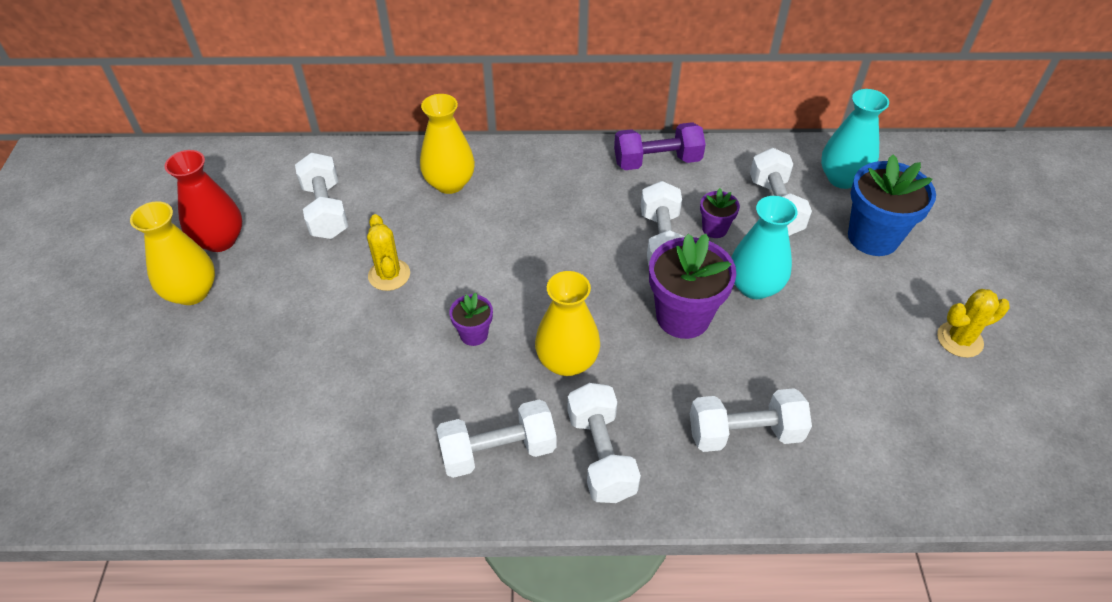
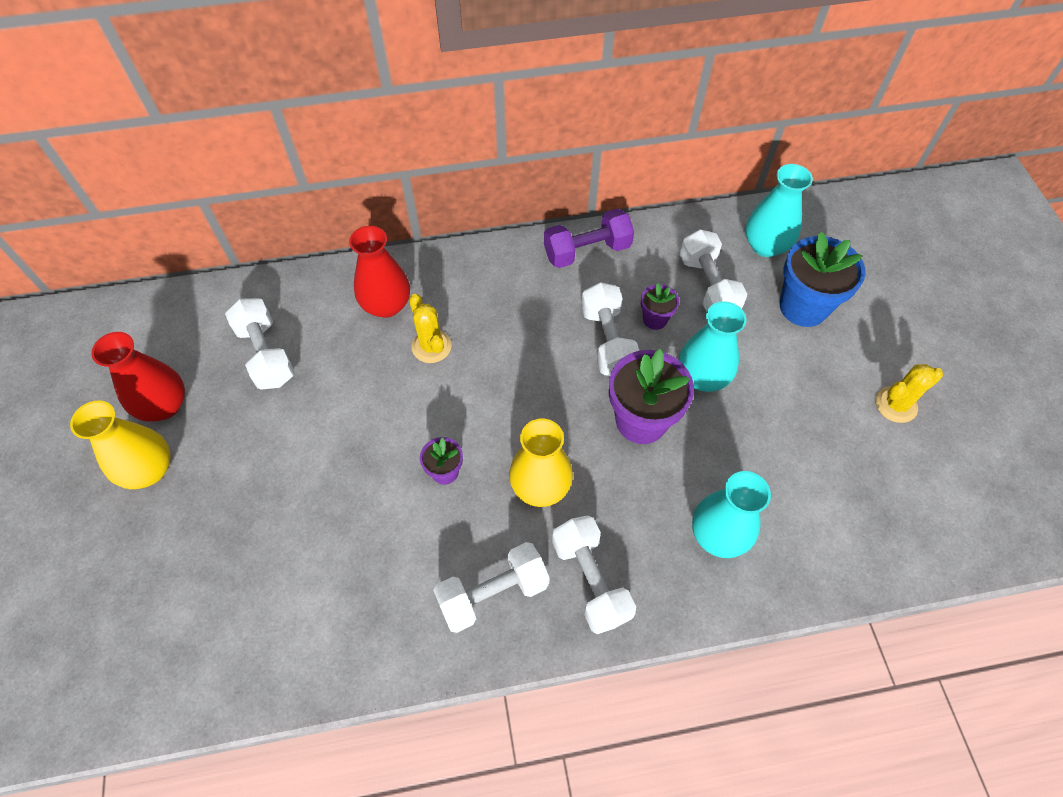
camera: 10 degrees left, 10 degrees up
yellow cactus [367,214,410,291] -> yellow cactus moved to [409,294,452,363]
yellow vase [420,94,475,194] -> red vase [349,226,410,318]
white dumbbell [690,388,812,452] -> turquoise vase [692,471,771,558]

